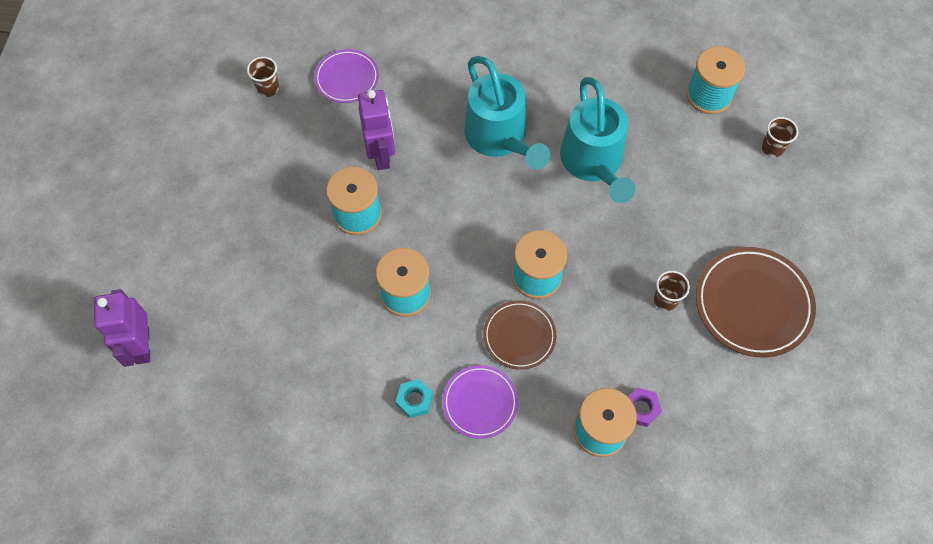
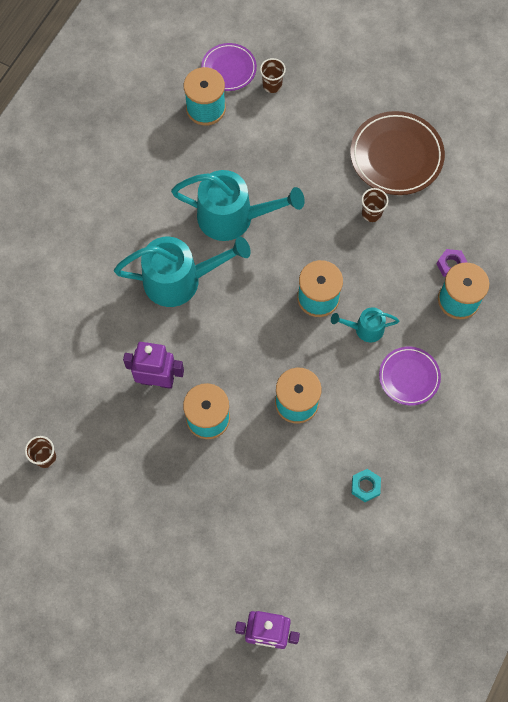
camera: 70 degrees left, 5 degrees up
purple plate [314,49,379,103] -> purple plate moved to [201,43,257,91]
turquoise nut [396,379,433,418] -> turquoise nut moved to [351,469,381,502]
brown plate [483,300,556,370] -> turquoise watering can [331,307,399,342]

